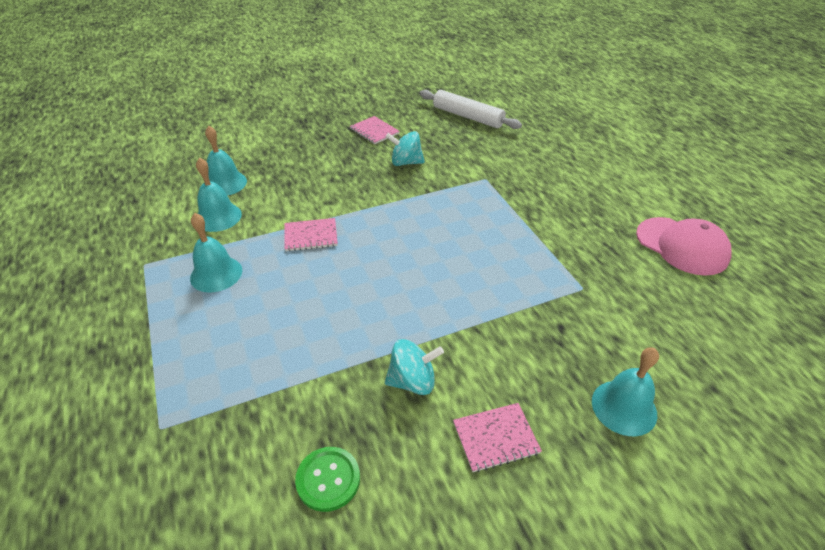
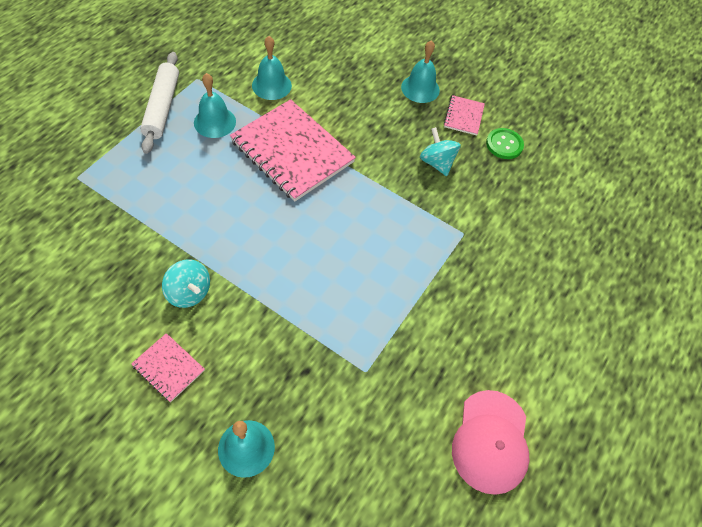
camera: 50 degrees right, 15 degrees up
turquoise bell [205,126,247,196] -> turquoise bell moved to [401,40,440,103]
pink notebook [285,218,338,252] -> pink notebook [230,99,356,202], size x2.18
green button [295,447,360,512] -> green button moved to [486,128,524,159]
white rolling pin [420,90,522,129] -> white rolling pin moved to [140,52,179,154]

